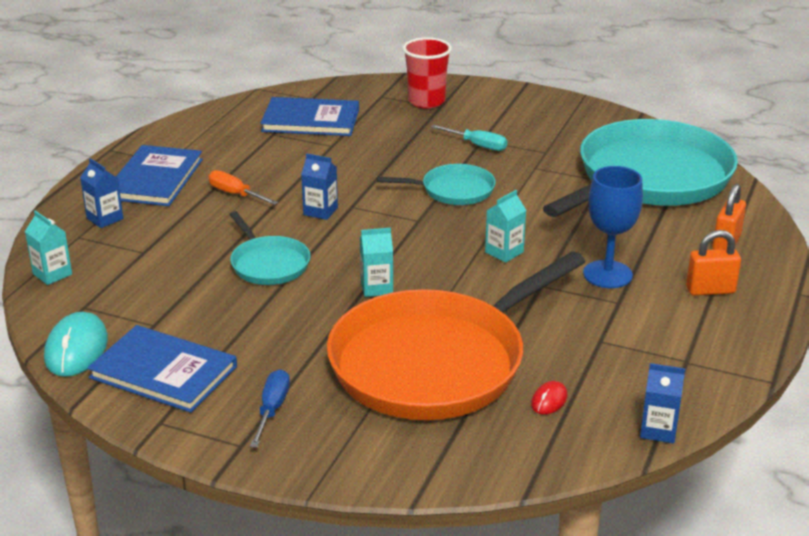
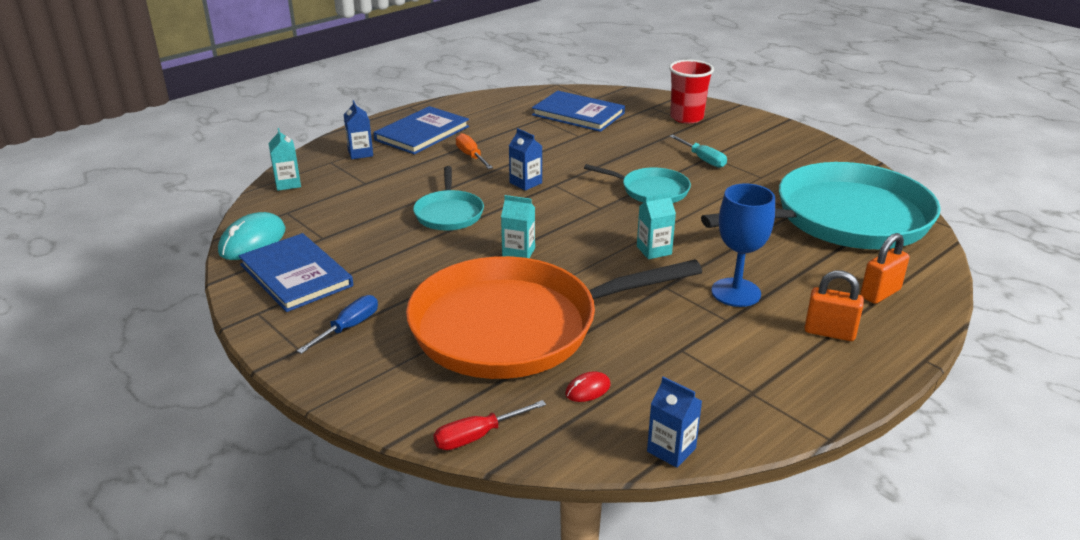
camera: 25 degrees right, 0 degrees up
none -> red screwdriver [433,400,546,450]

